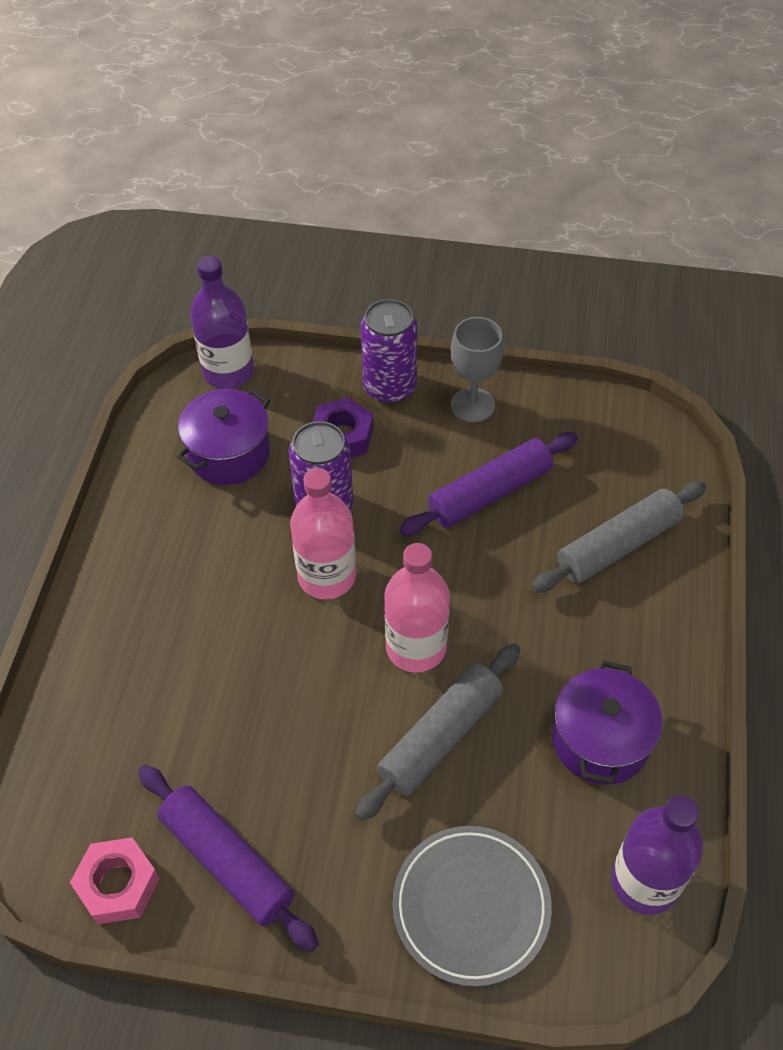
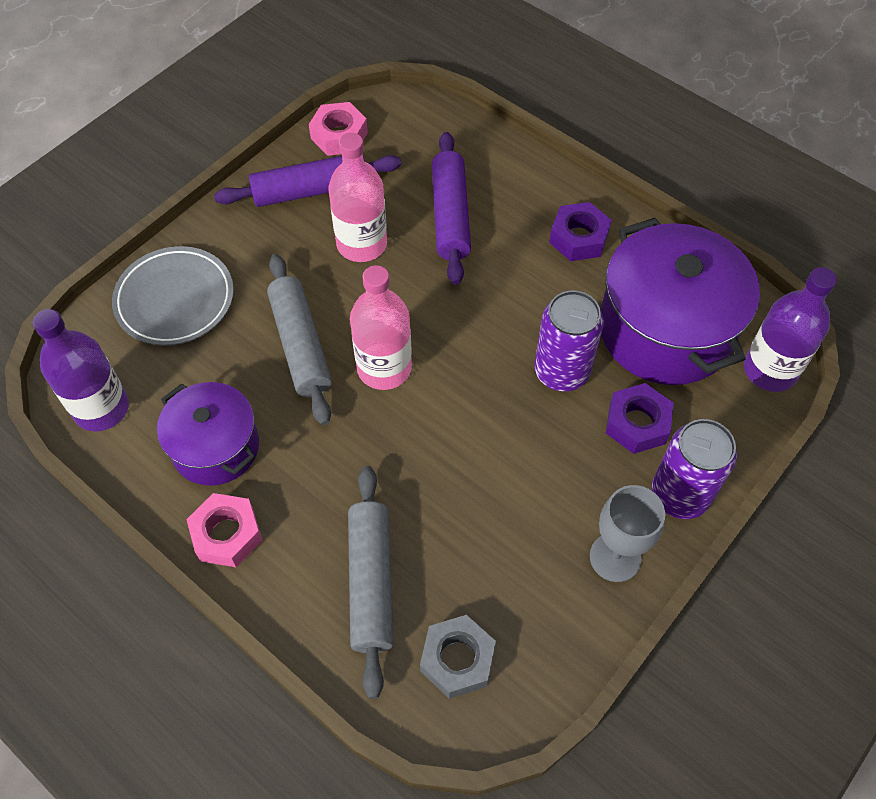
camera: 120 degrees right, 5 degrees up
purple pot [177,389,270,485] -> purple pot [601,218,760,385], size x1.65
pink bottle [290,468,356,599] -> pink bottle moved to [329,133,387,262]
purple rolling pin [399,432,578,535] -> purple rolling pin moved to [432,132,471,285]
none -> pink nut [186,493,263,567]
none -> grey nut [420,615,496,699]
none -> purple nut [549,202,612,261]

